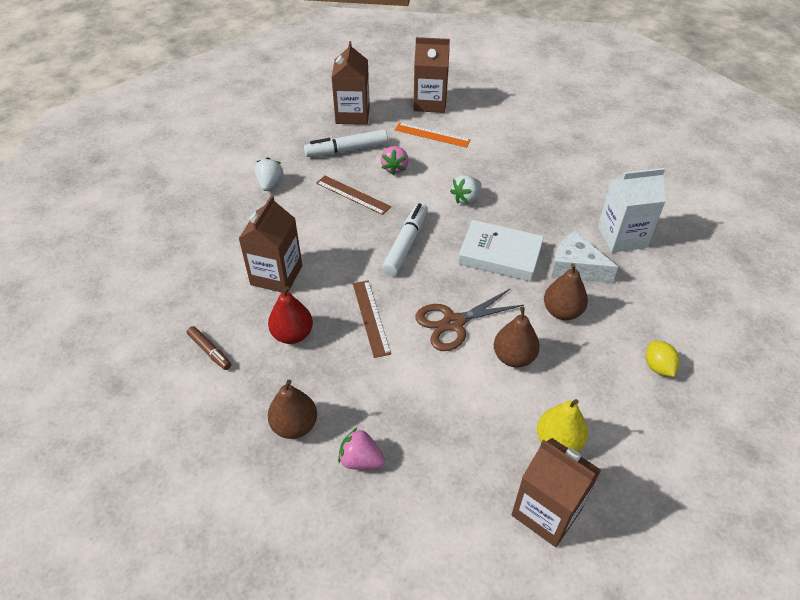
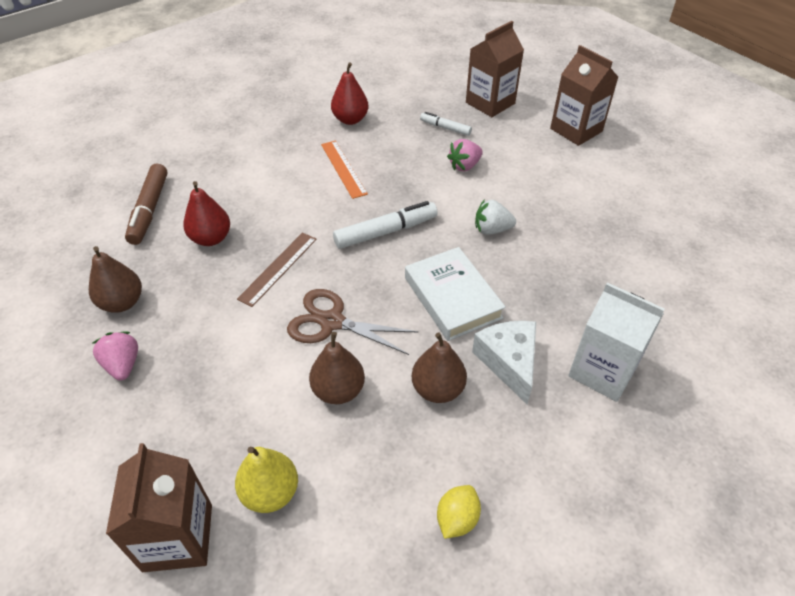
camera: 45 degrees right, 0 degrees up
brown marker [187,326,231,370] -> brown marker [125,163,168,245], size x1.70
brown carton [238,195,302,293] -> none
white strawberry [254,157,283,191] -> red pear [331,62,368,125]
white marker [304,130,388,157] -> white marker [420,112,472,136], size x0.59
brown ruler [316,176,391,215] -> none
orange ruler [395,122,471,148] -> orange ruler moved to [321,141,368,199]

